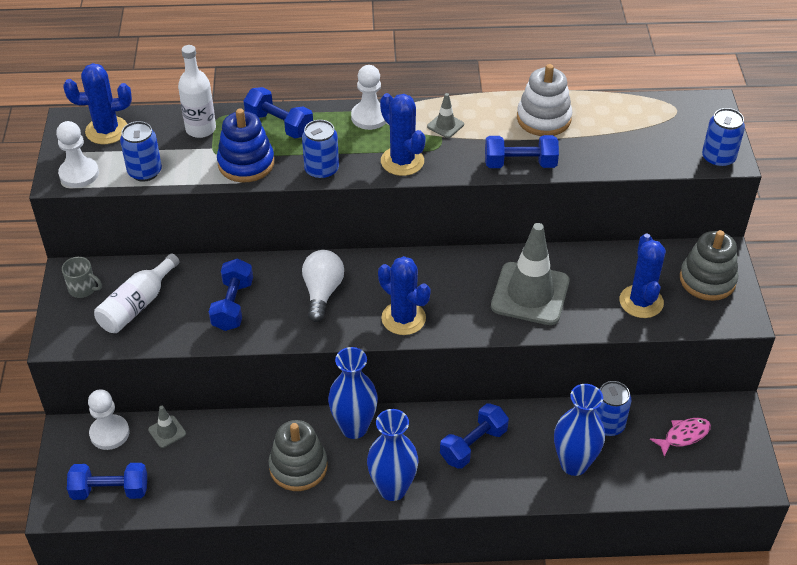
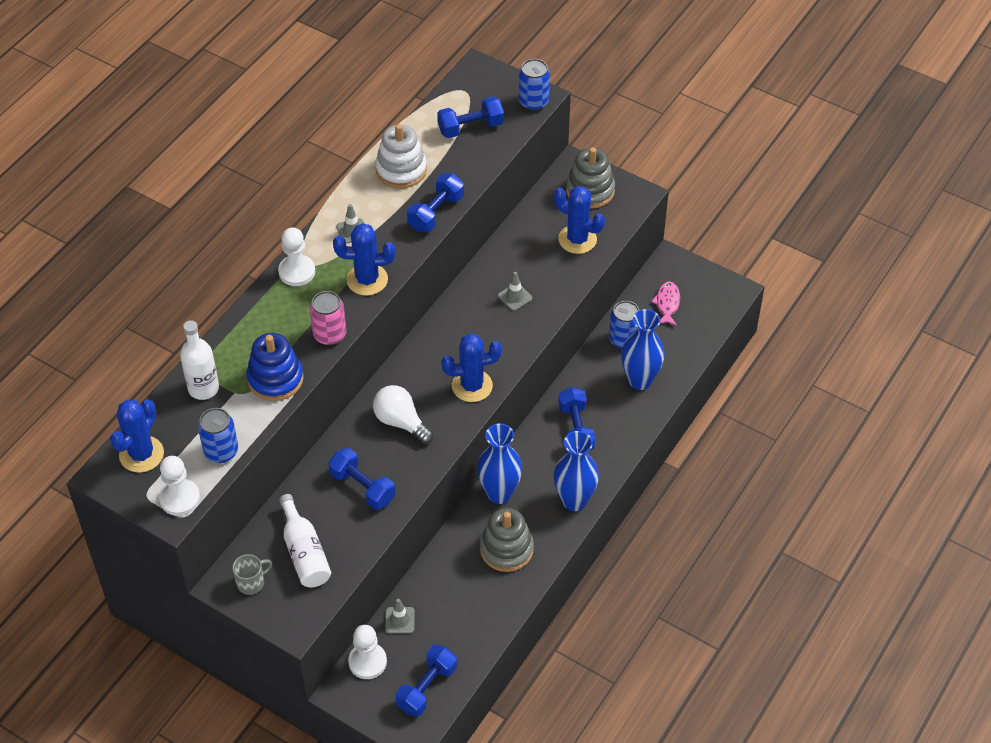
camera: 55 degrees left, 5 degrees up
blue dumbbell [244,87,313,139] -> blue dumbbell moved to [437,96,504,138]
blue can [302,120,339,180] -> pink can [310,291,346,345]
grey traffic cone [491,223,570,325] -> grey traffic cone [498,272,532,311], size x0.43

